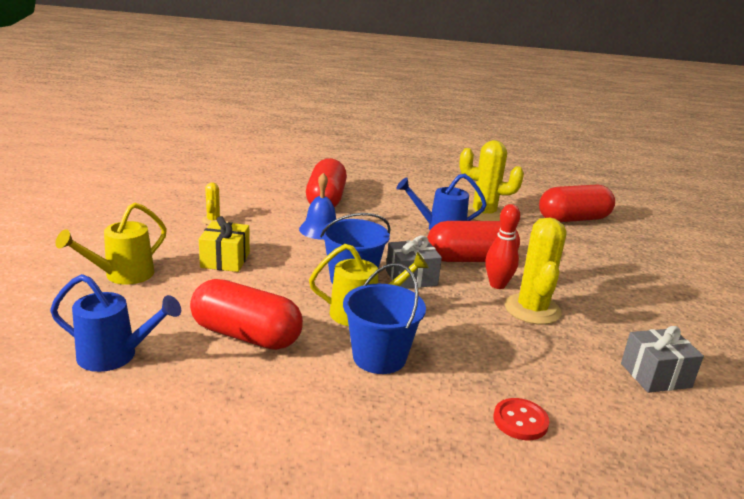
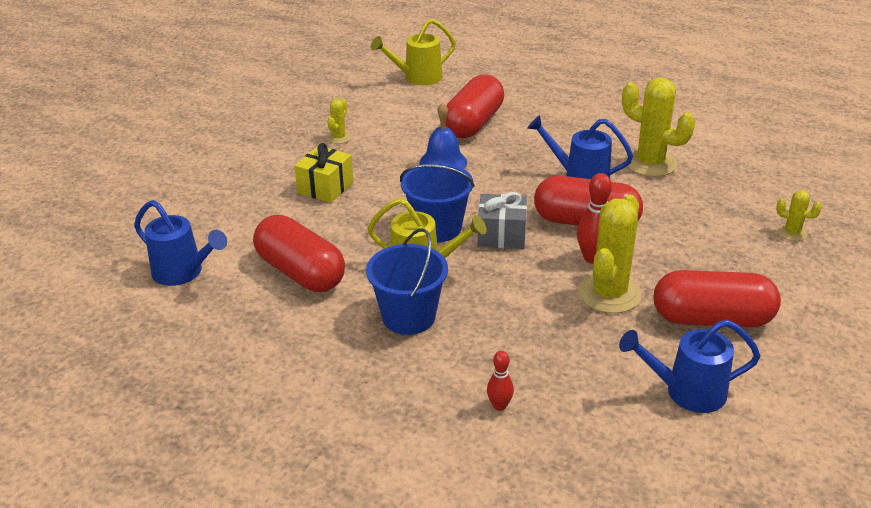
camera: 25 degrees right, 10 degrees up
yellow watering can [56,202,167,285] -> yellow watering can moved to [371,19,456,85]
red button [493,398,549,440] -> red bowling pin [487,351,514,411]
red capsule [539,185,615,222] -> red capsule moved to [654,270,781,327]
grey gift [621,326,704,393] -> blue watering can [619,320,760,413]
none -> yellow cactus [776,190,822,241]

